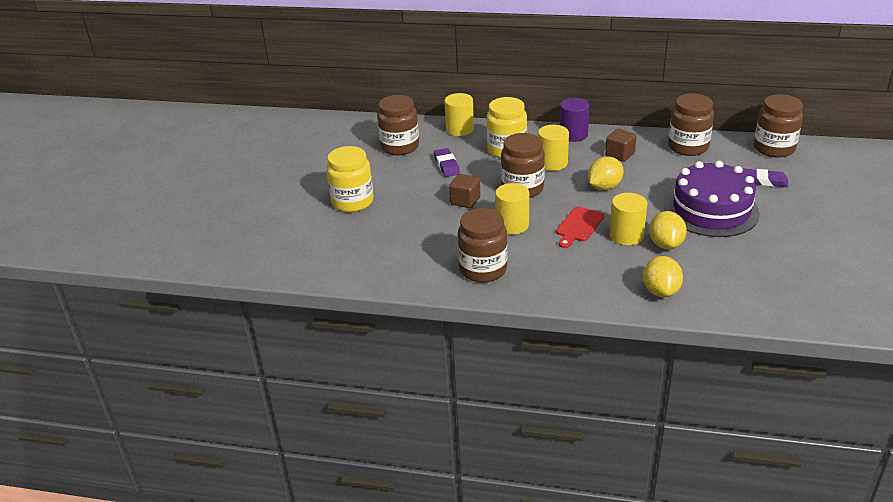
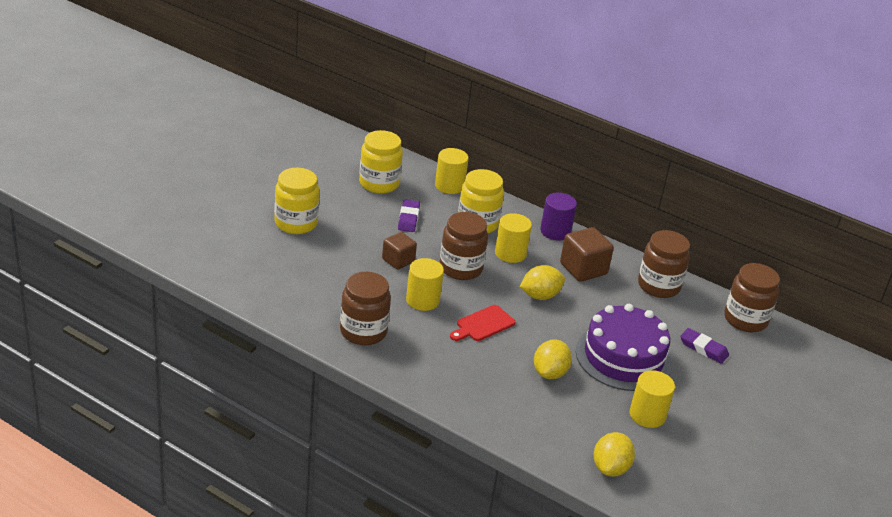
camera: 15 degrees right, 0 degrees up
brown jar [377,95,419,155] -> yellow jar [359,130,403,194]
brown cube [605,129,637,162] -> brown cube [560,227,614,282], size x1.51
yellow cylinder [609,193,647,245] -> yellow cylinder moved to [630,370,675,428]
yellow lemon [643,256,683,297] -> yellow lemon moved to [593,432,635,477]

